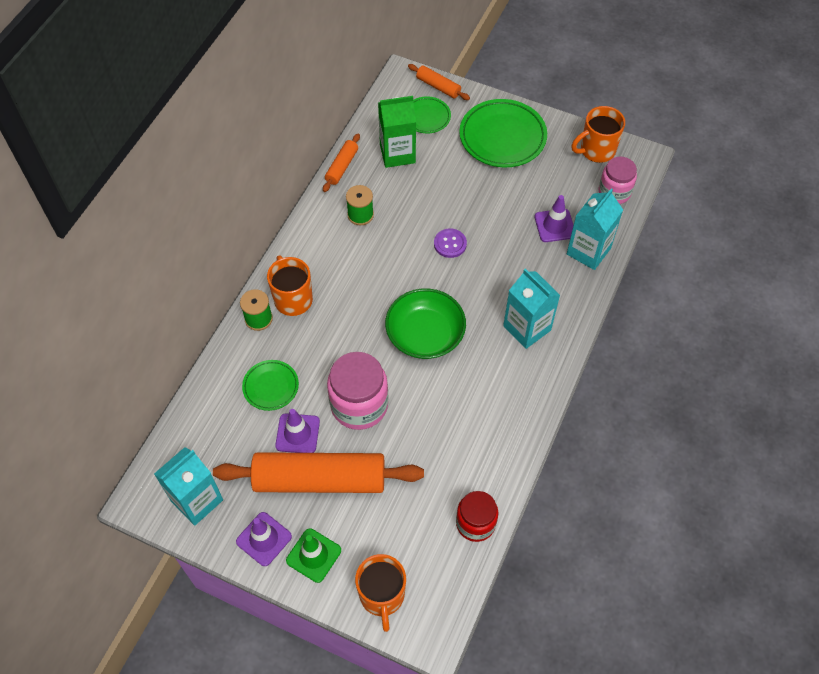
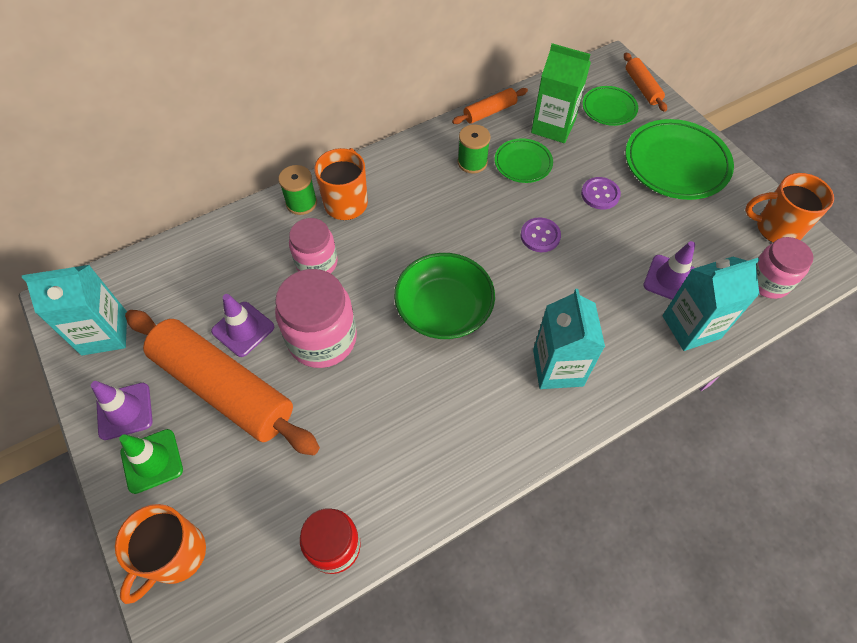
camera: 35 degrees right, 0 degrees up
green plate [242,360,299,411] -> green plate moved to [495,138,553,183]
none -> pink jar [289,218,338,273]
none -> purple button [581,177,621,210]

